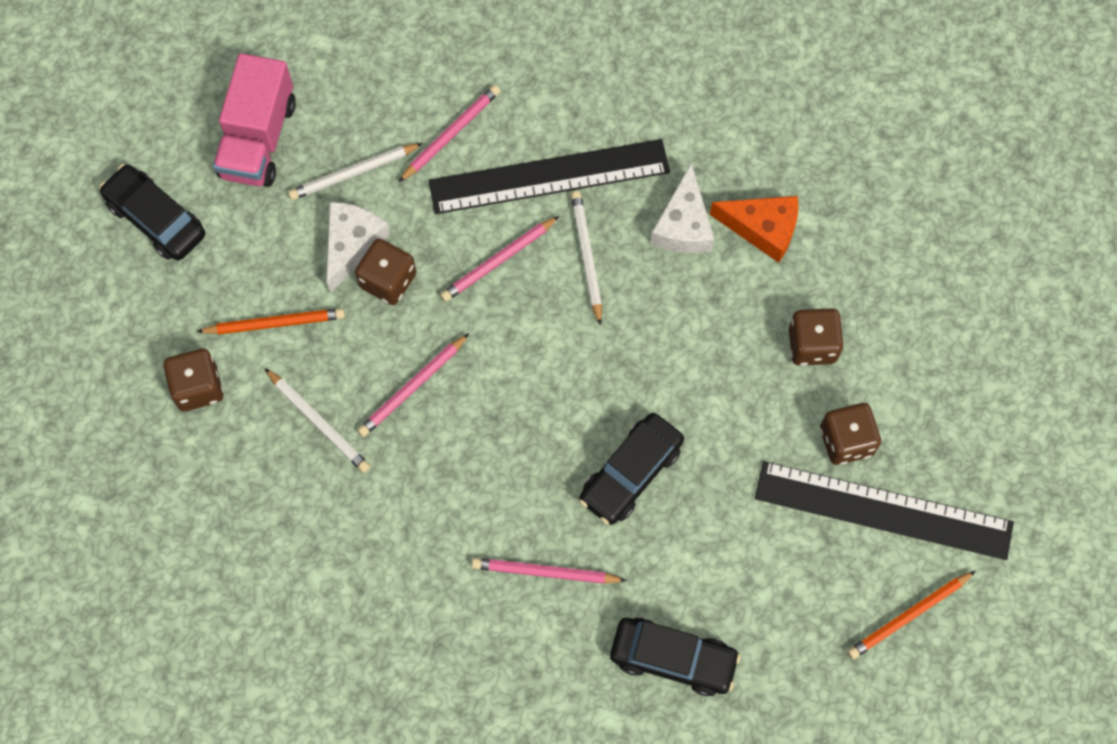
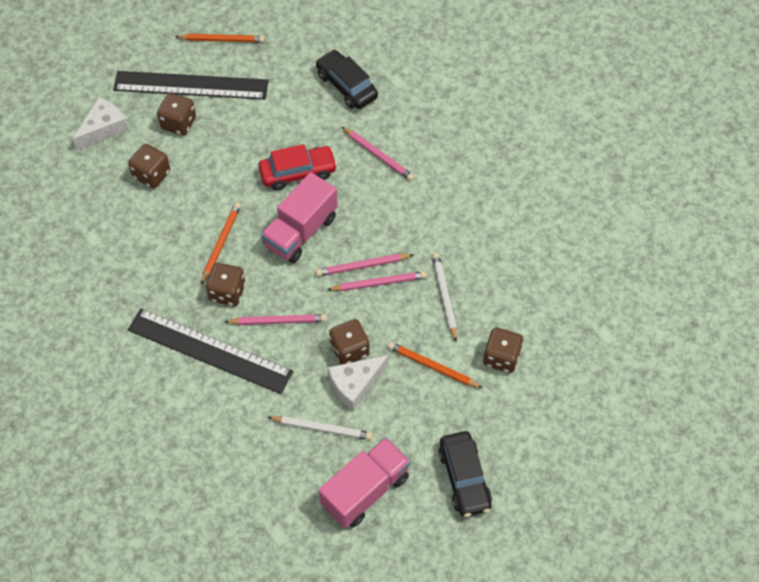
camera: 145 degrees left, 10 degrees down
pink pencil [399,85,500,182] -> pink pencil moved to [316,254,414,276]
white pencil [571,191,602,326] -> brown dice [206,263,246,306]
black car [579,413,684,525] -> red car [259,144,337,190]
white cheese [650,163,714,253] -> white cheese moved to [73,97,129,150]
orange cheese [710,196,798,263] -> none
black ruler [755,461,1014,560] -> black ruler turned 45 degrees counterclockwise [113,71,269,100]
none -> orange pencil [201,202,241,285]
none -> pink truck [261,172,338,263]

